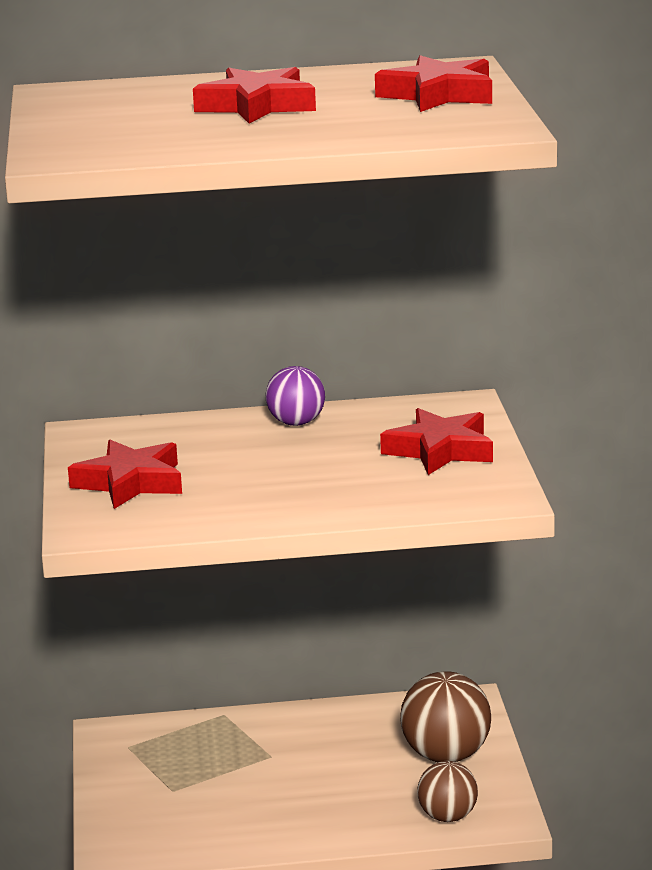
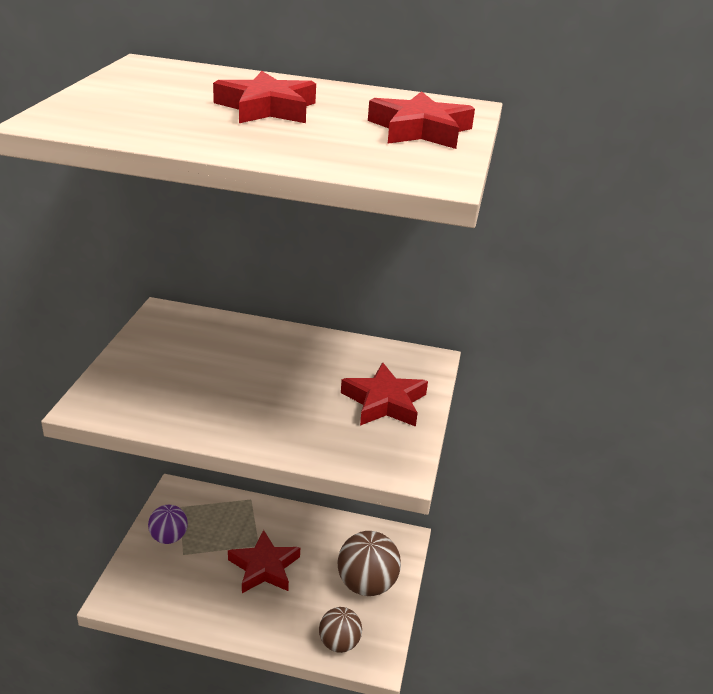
camera: 15 degrees right, 10 degrees up
red star [68,440,182,509] -> red star moved to [228,530,300,593]
purple ball [266,366,325,426] -> purple ball moved to [148,505,188,544]

